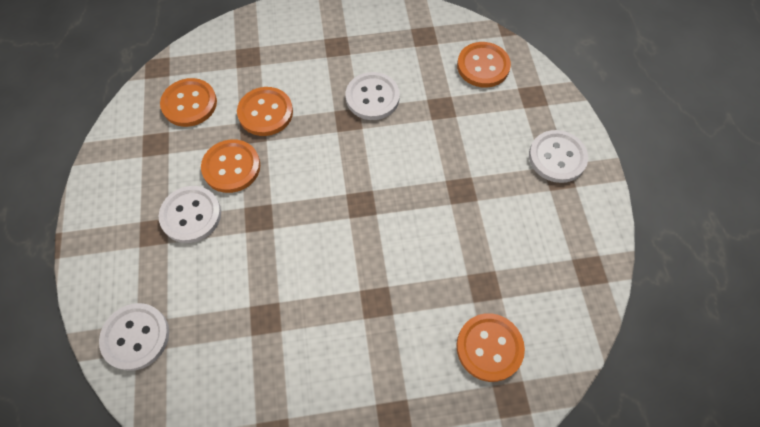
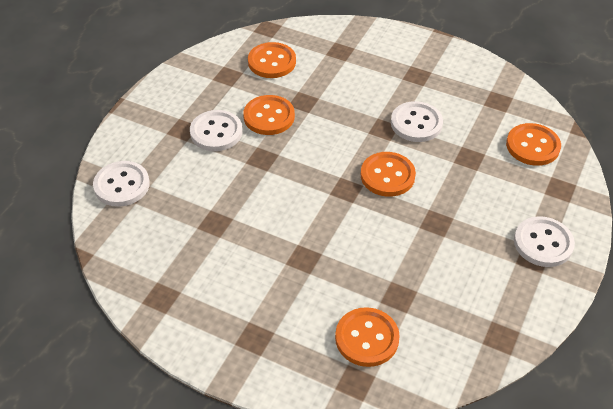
camera: 35 degrees right, 15 degrees down
orange button [237,87,293,136] -> orange button moved to [361,152,416,197]

